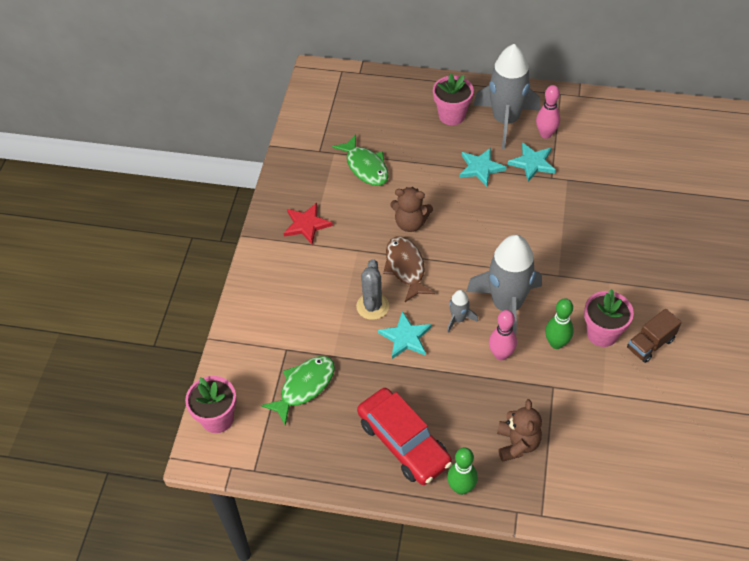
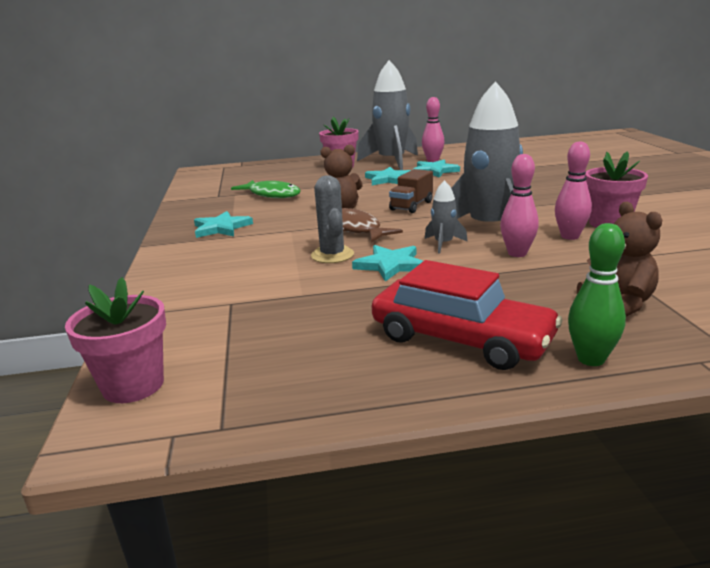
camera: 20 degrees left, 30 degrees down
green fish [261,356,335,426] -> none
red star [284,203,333,245] -> turquoise star [194,211,253,238]
green bowling pin [545,298,574,349] -> pink bowling pin [555,141,592,240]
brown truck [627,309,682,363] -> brown truck moved to [389,169,433,213]

